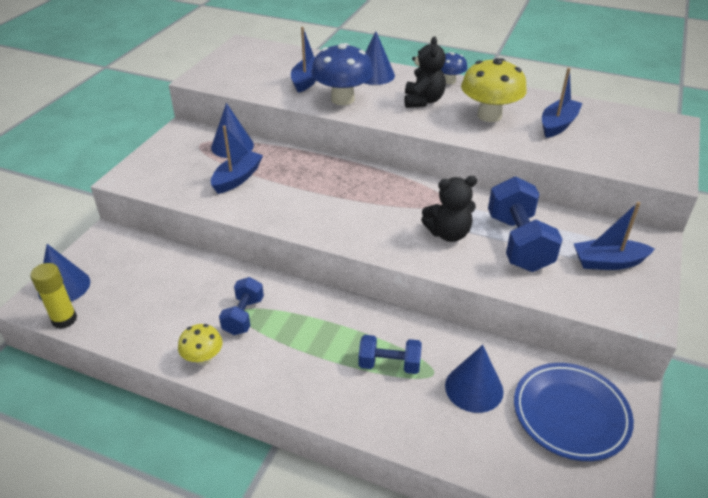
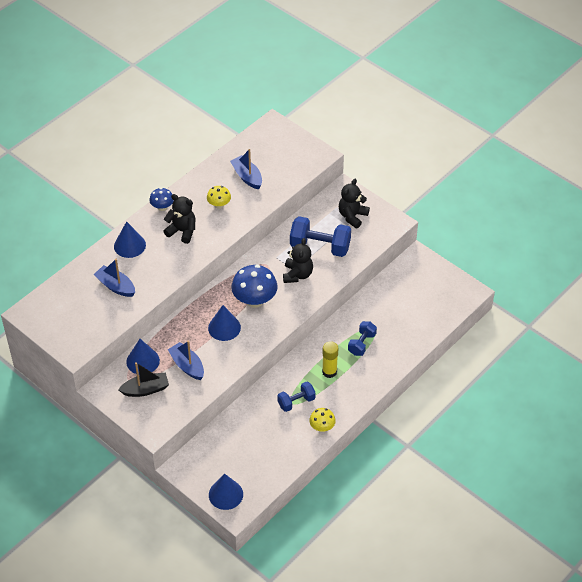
camera: 70 degrees left, 10 degrees up
yellow glue stick [30,263,77,329] -> yellow glue stick moved to [322,341,338,378]
blue dumbbell [219,277,264,335] -> blue dumbbell turned 60 degrees counterclockwise [277,381,316,412]
blue mushroom [311,43,374,105] -> blue mushroom moved to [231,265,278,308]
blue cone [445,345,504,413] -> blue cone moved to [208,305,241,341]
yellow mushroom [461,58,527,122] -> yellow mushroom [207,186,231,209], size x0.55
blue plate [514,363,634,461] -> none
blue boat [574,202,655,270] -> black teddy bear [339,179,370,228]
none -> black boat [118,362,169,397]

